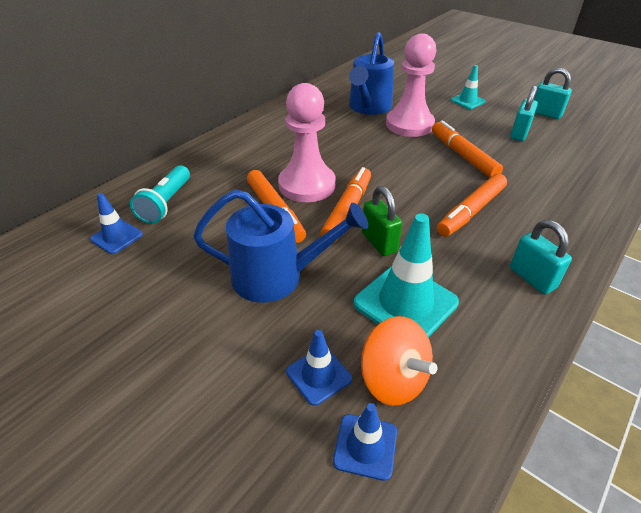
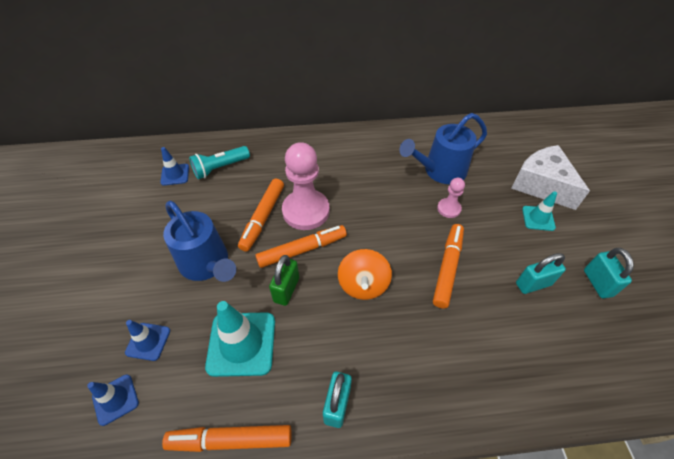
camera: 45 degrees right, 10 degrees up
orange spinning top [361,316,437,406] -> orange spinning top moved to [338,249,392,300]
pink pawn [386,33,436,137] -> pink pawn [437,178,465,218], size x0.50
orange marker [437,173,507,237] -> orange marker moved to [162,425,292,452]
none -> white cheese [511,145,590,210]

